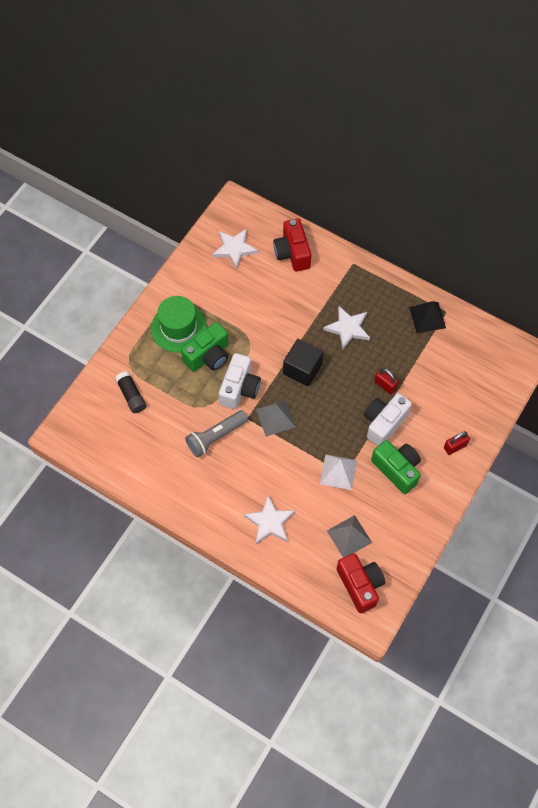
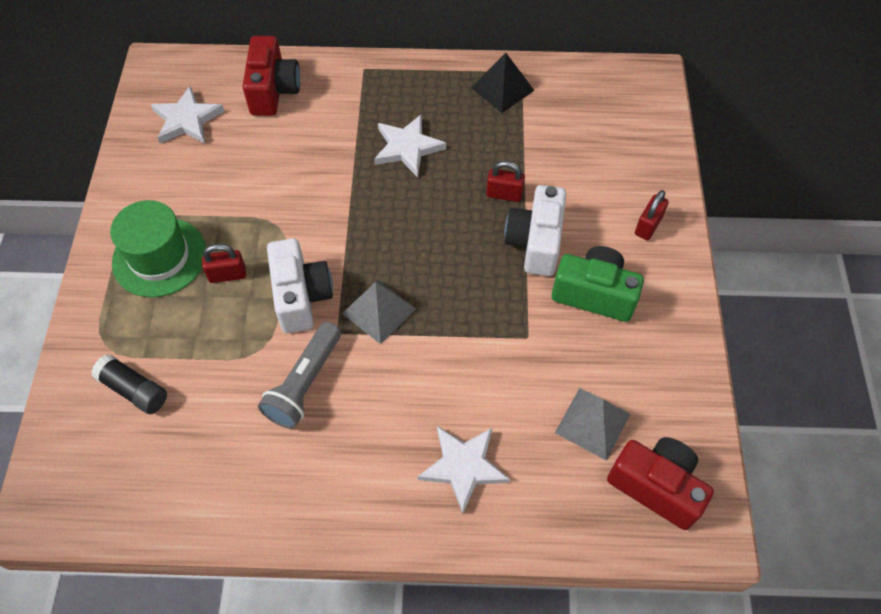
camera: 30 degrees left, 5 degrees down
green camera [181,322,229,372] -> red padlock [202,244,246,283]
red camera [273,218,311,272] -> red camera turned 135 degrees counterclockwise [242,36,300,116]
black cube [283,339,323,386] -> none
white pyramid [320,454,357,490] -> none

